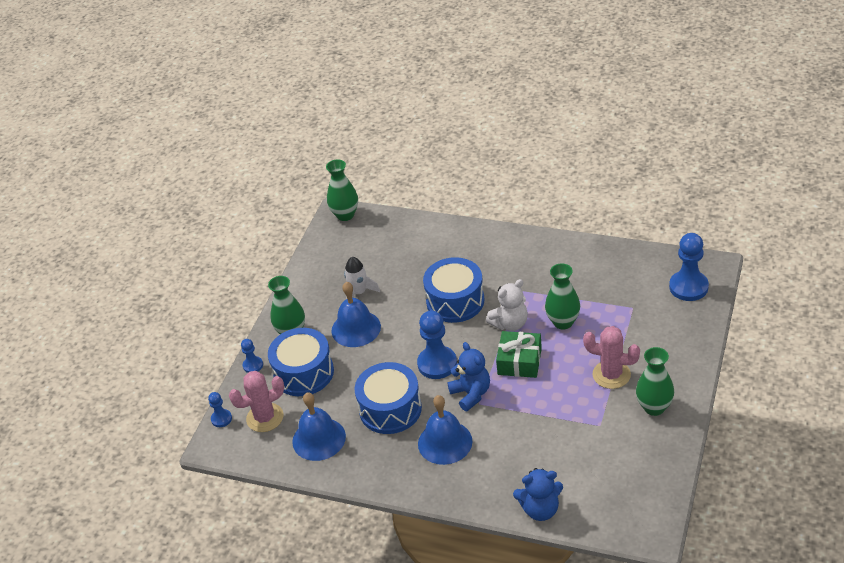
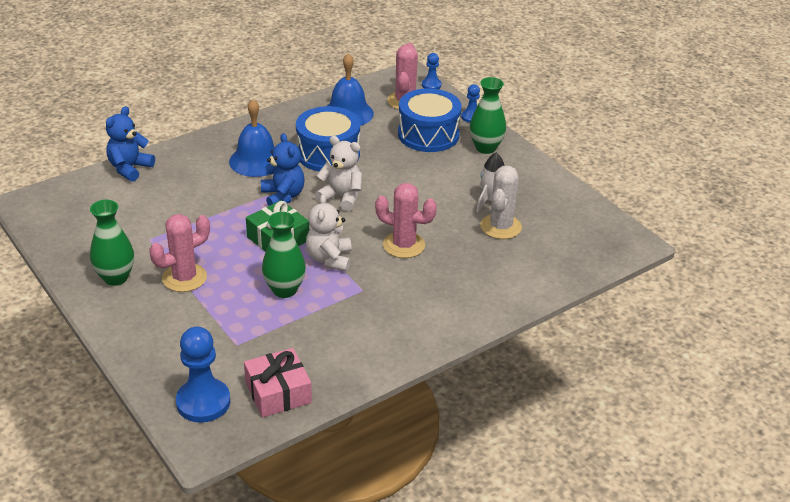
camera: 120 degrees right, 5 degrees down
green vase [326,159,358,221] -> none
blue bell [331,282,381,347] -> none
blue pawn [417,310,457,379] -> white teddy bear [315,136,362,211]
blue drum [423,257,484,323] -> pink cactus [375,183,437,258]
blue teddy bear [447,342,490,411] -> blue teddy bear turned 120 degrees counterclockwise [261,133,305,206]
none -> pink gift [244,348,312,418]
none -> white cactus [480,166,522,239]

